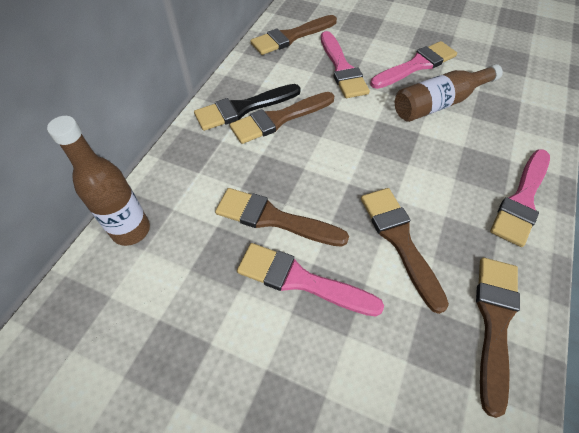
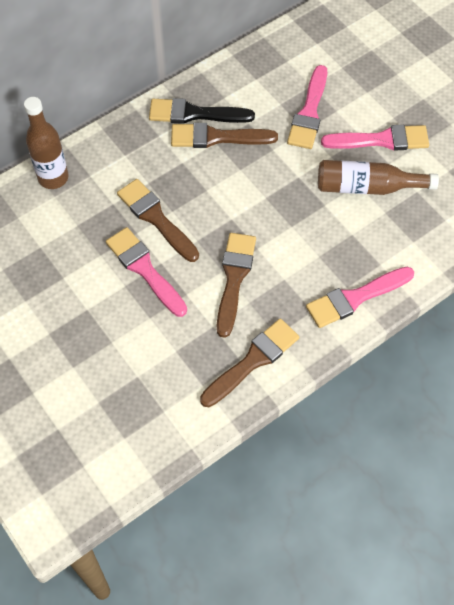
camera: 30 degrees right, 5 degrees up
brown brush [250,15,337,55] -> none

